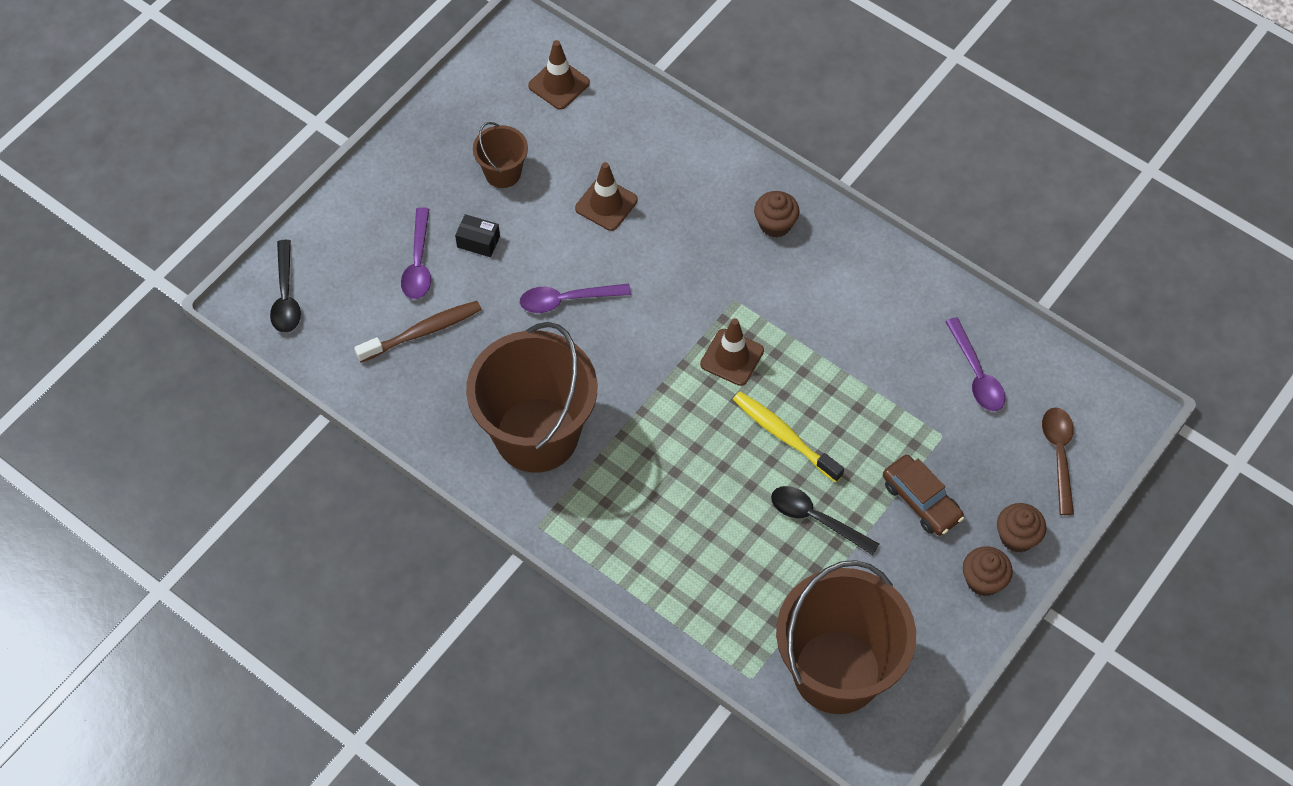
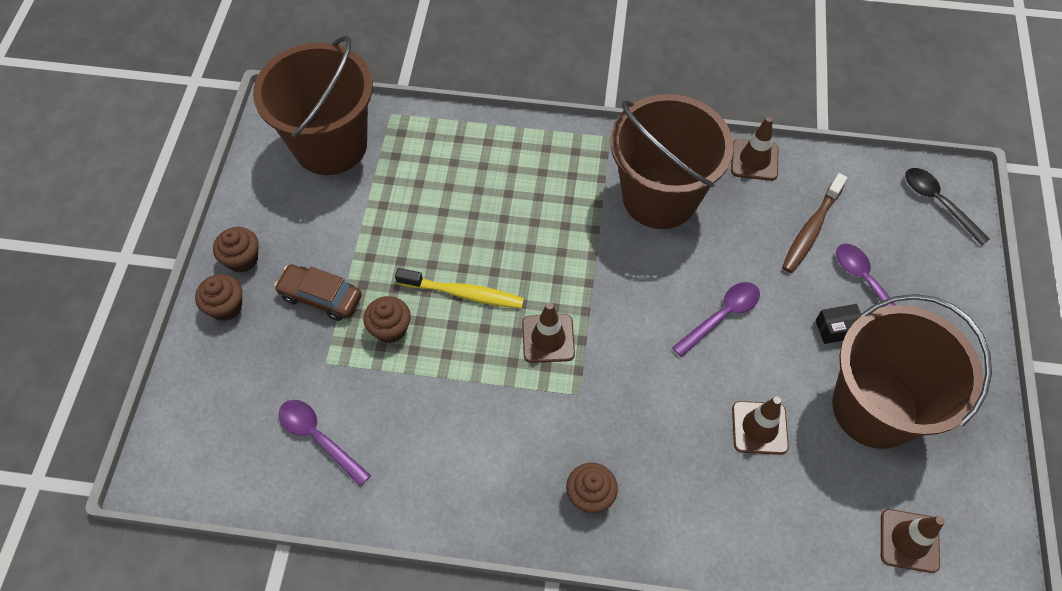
camera: 150 degrees right, 0 degrees up
brown bucket [473,122,528,188] -> brown bucket [832,294,992,449], size x2.16
black spoon [771,486,879,555] -> none
brown spoon [1042,407,1074,515] -> none
none -> brown cupcake [363,296,411,343]
none -> brown traffic cone [731,117,779,181]

